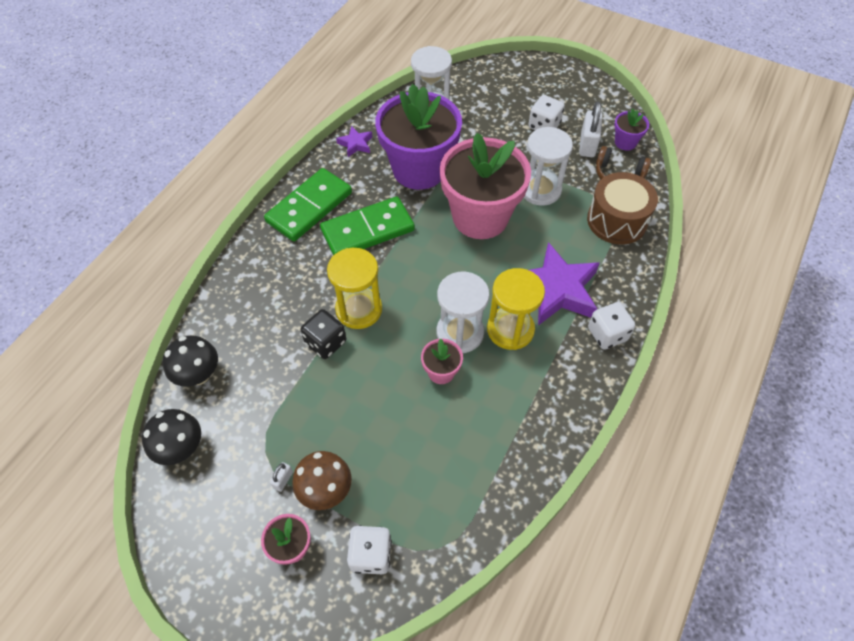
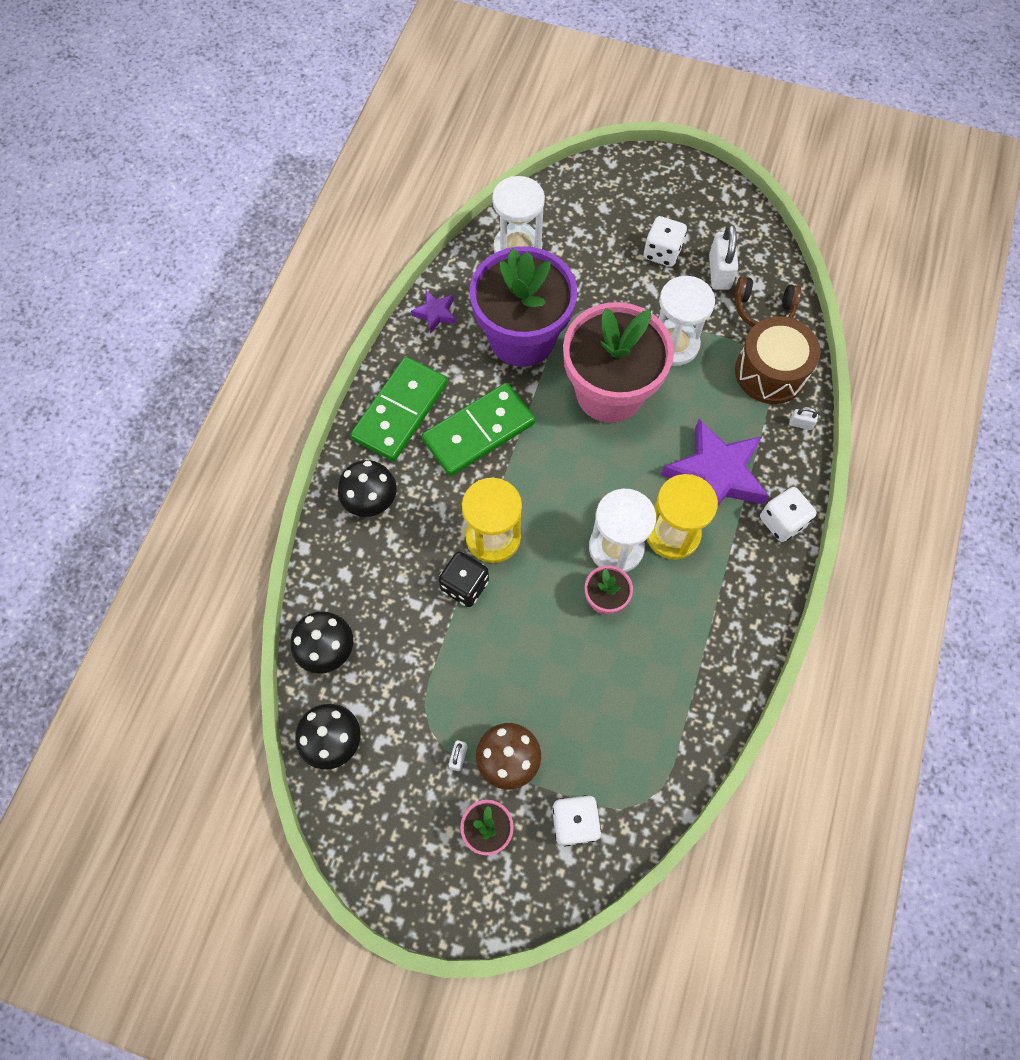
camera: 10 degrees left, 10 degrees up
purple flower pot [614,109,649,151] -> none
none -> black mushroom [338,460,397,517]
none -> white padlock [789,407,818,430]

